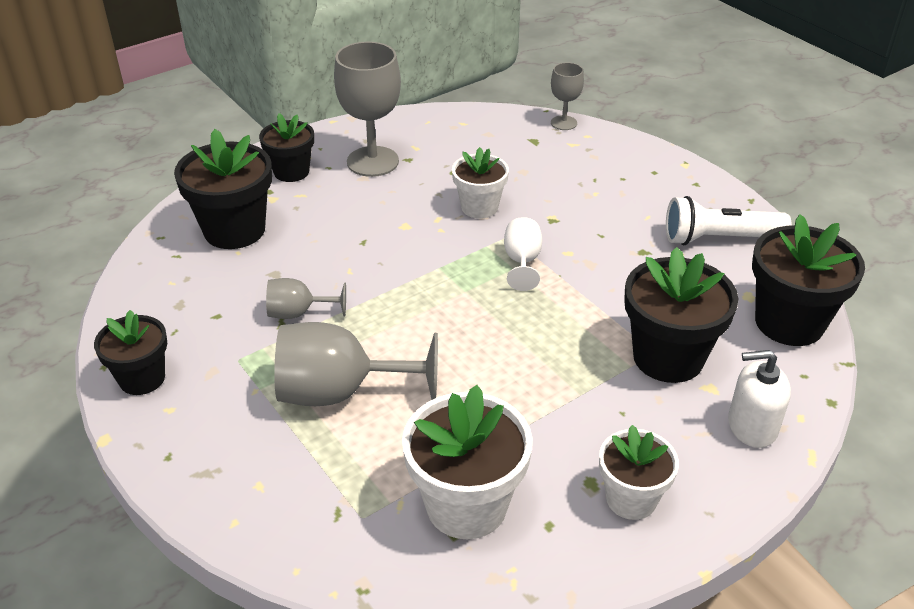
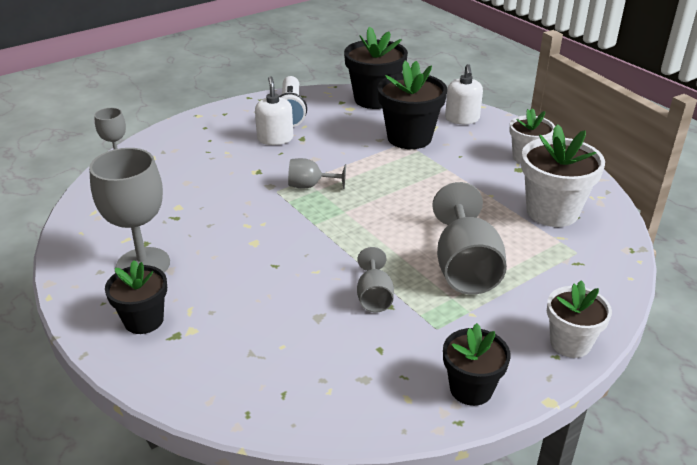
camera: 90 degrees left, 5 degrees down
black flower pot [174,129,272,249] -> none
white flower pot [452,147,509,219] -> white flower pot moved to [547,280,612,358]
white goblet [504,217,542,291] -> grey goblet [288,158,346,189]
none -> white soap dispenser [255,76,293,145]

